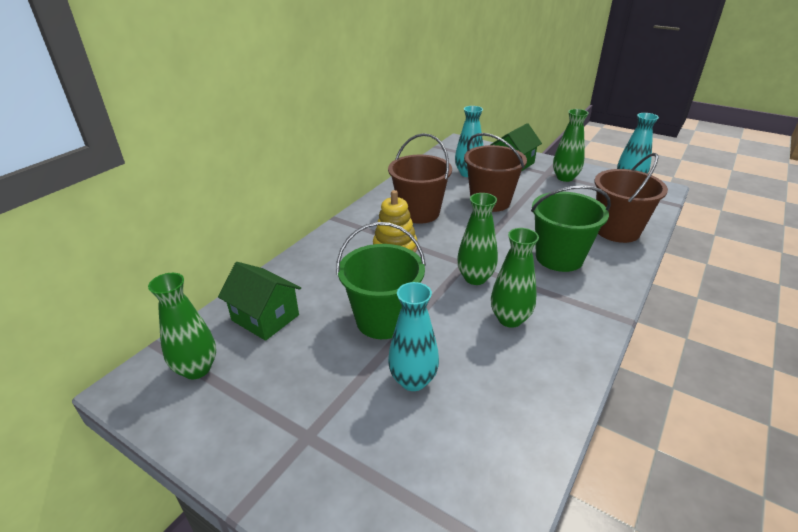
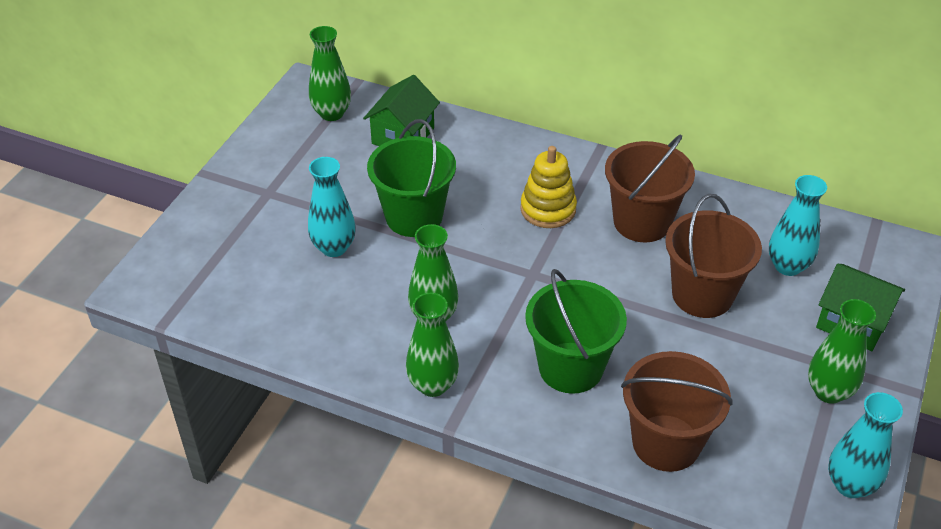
camera: 80 degrees right, 10 degrees up
green vase [457,193,498,285] -> green vase moved to [406,293,459,397]

